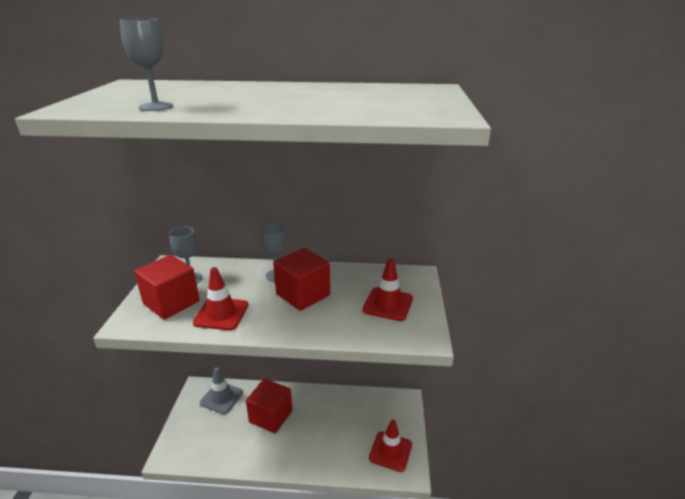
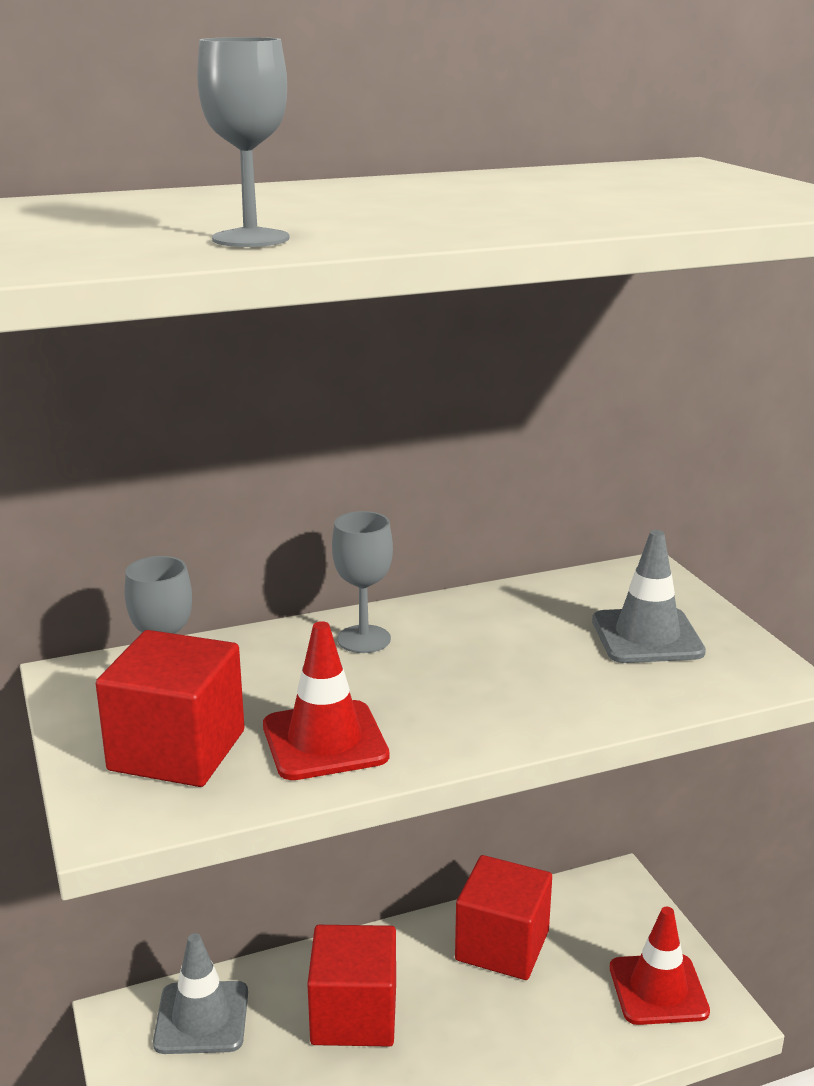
camera: 25 degrees left, 5 degrees down
red cube [273,248,330,311] -> red cube moved to [455,855,552,980]
red traffic cone [362,259,413,321] -> grey traffic cone [592,530,706,663]

